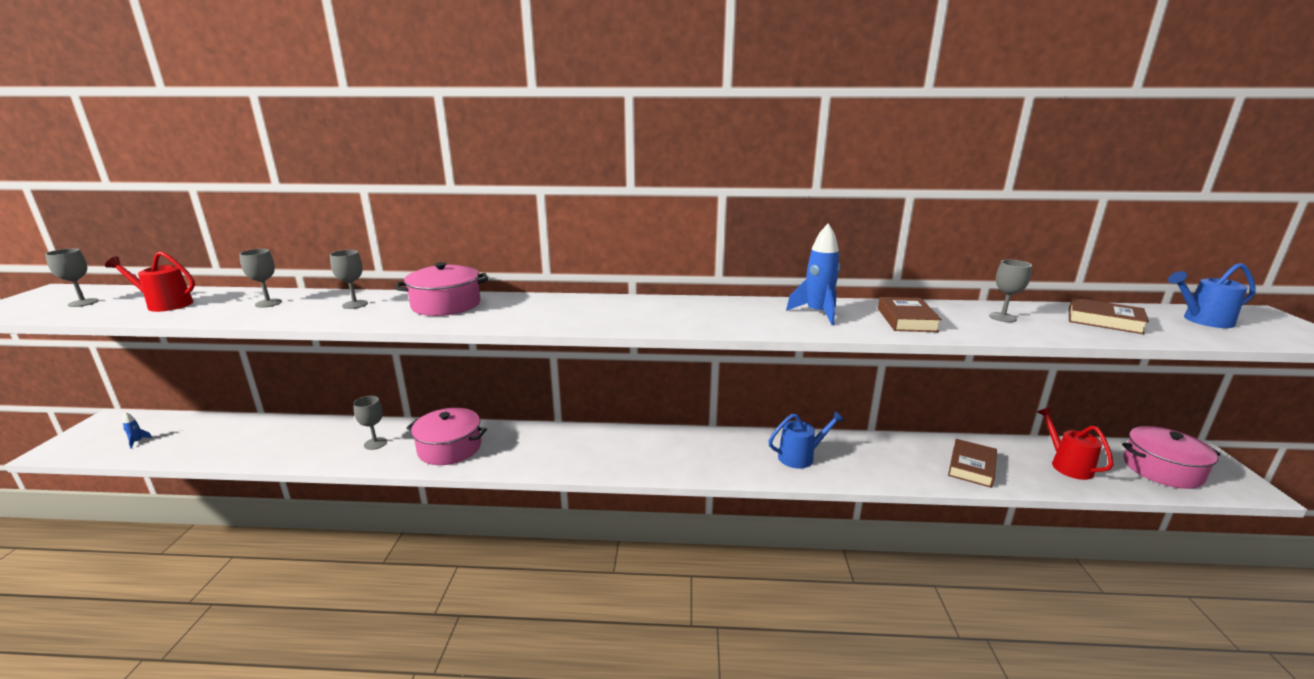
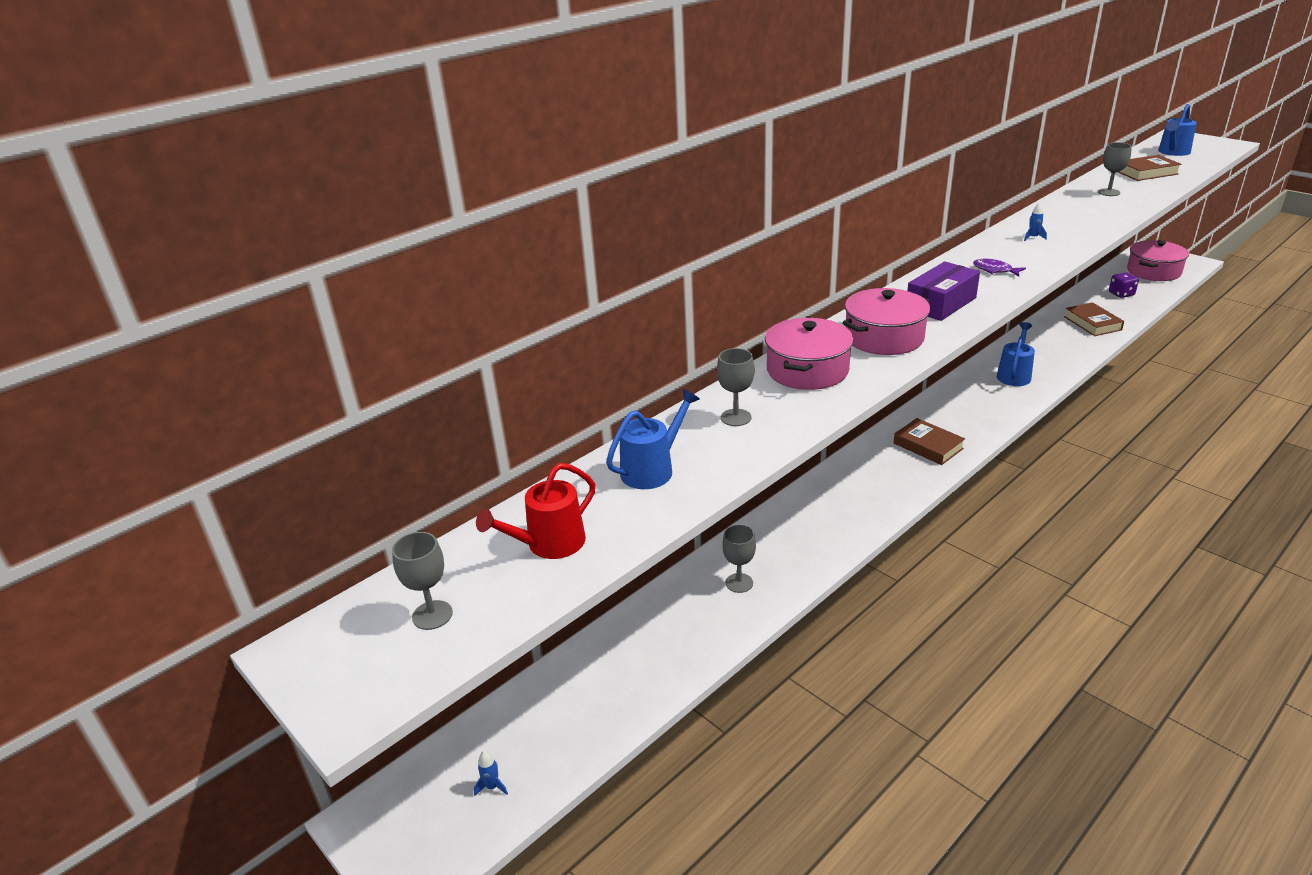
camera: 45 degrees left, 10 degrees up
grey goblet [239,249,282,308] -> blue watering can [606,389,700,489]
pink pot [407,408,487,465] -> pink pot moved to [842,288,930,355]
blue rocket [786,224,840,325] -> blue rocket [1024,202,1047,241], size x0.43
brown book [878,297,942,332] -> brown book moved to [894,418,965,465]
red watering can [1037,407,1113,480] -> purple dice [1109,272,1139,298]
none -> purple box [907,261,980,321]
none -> purple fish [973,259,1026,276]

